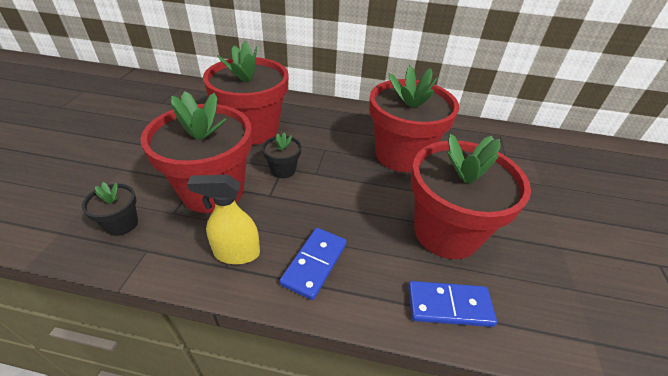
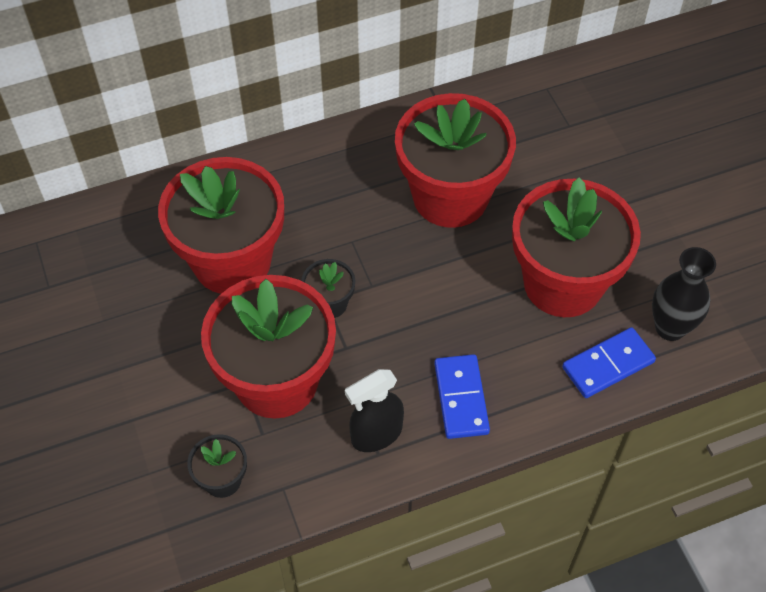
camera: 30 degrees left, 15 degrees up
yellow spray bottle [187,175,260,264] -> black spray bottle [345,369,404,452]
none -> black vase [652,247,716,341]

